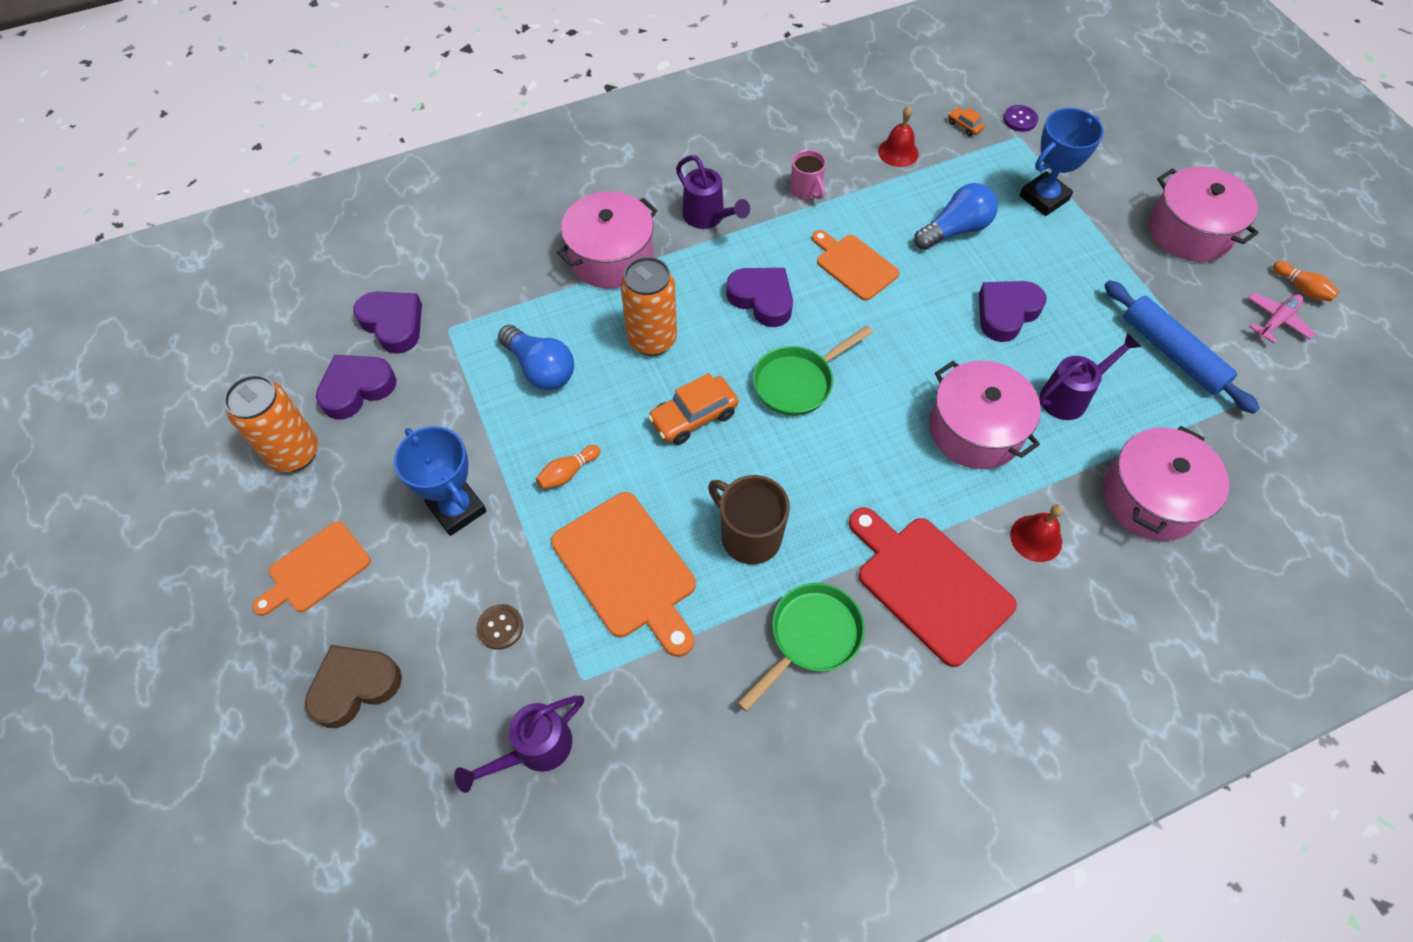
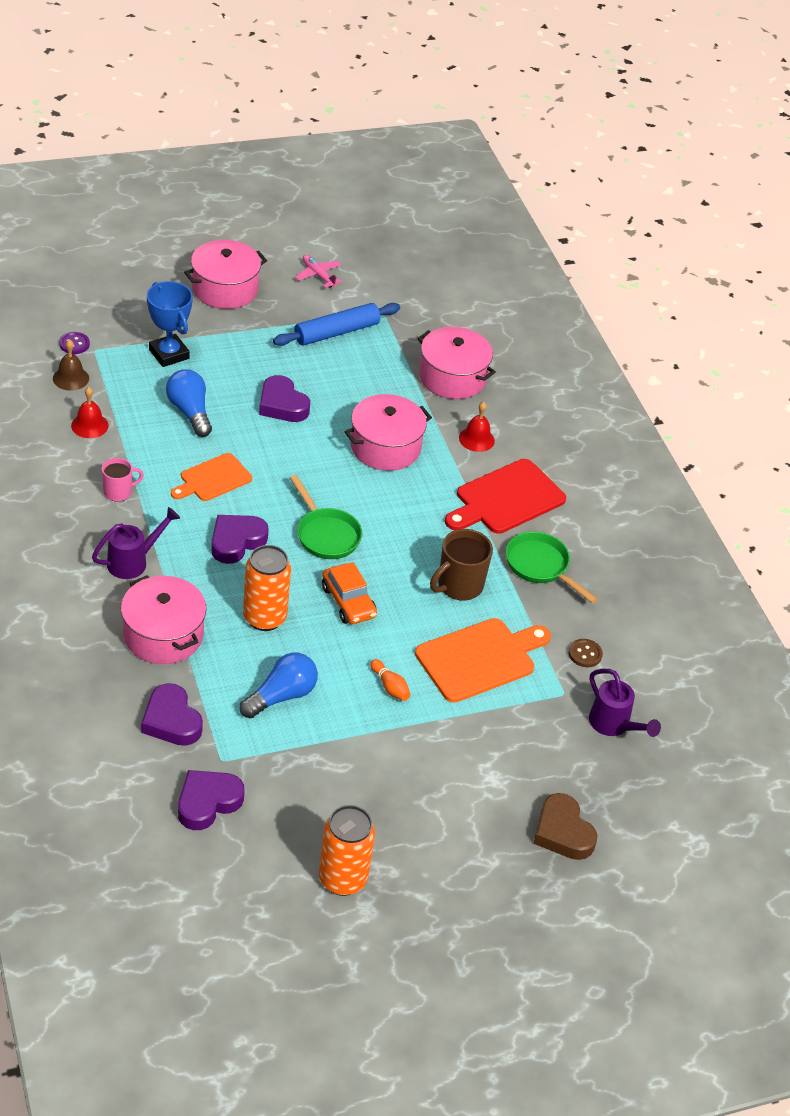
camera: 90 degrees left, 15 degrees down
orange cutting board [252,521,371,616] -> none
purple heart [316,355,397,420] -> purple heart moved to [141,683,203,746]
blue trophy [394,426,487,536] -> none
brown button [476,604,523,650] -> brown button moved to [569,639,603,667]
orange car [948,107,985,136] -> brown bell [53,339,89,391]
purple watering can [1039,332,1141,420] -> none
orange bowling pin [1273,261,1339,302] -> none

